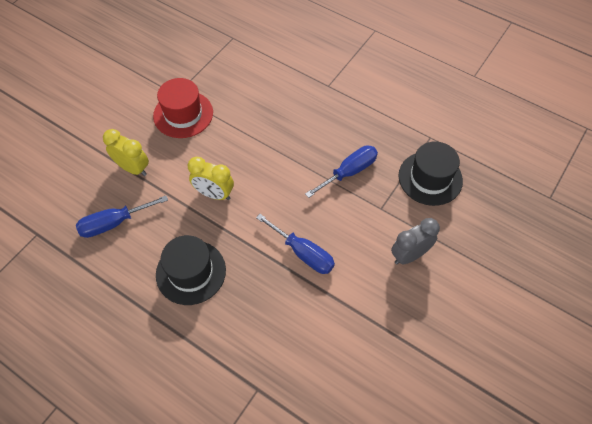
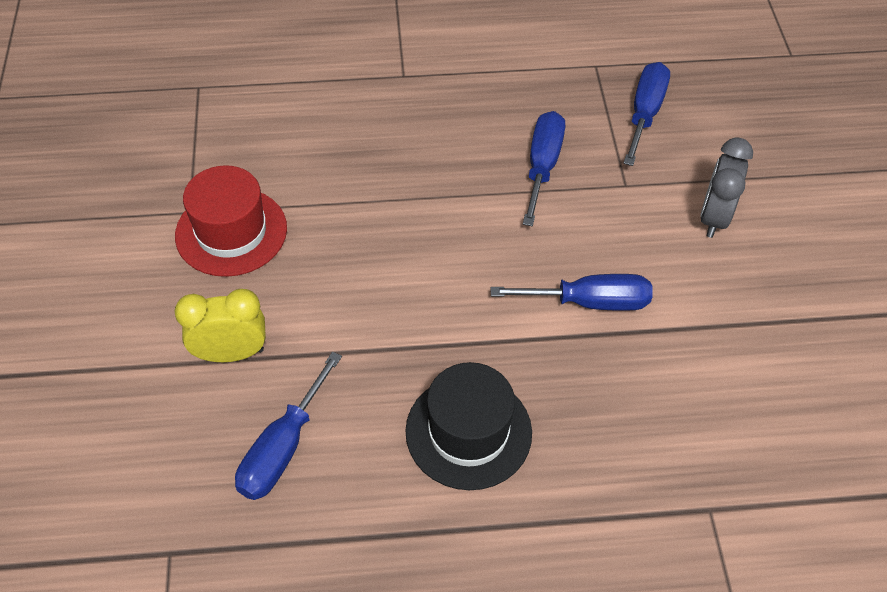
camera: 40 degrees left, 5 degrees down
yellow clock [188,157,234,200] -> none
black hat [399,141,463,206] -> blue screwdriver [623,62,670,166]

